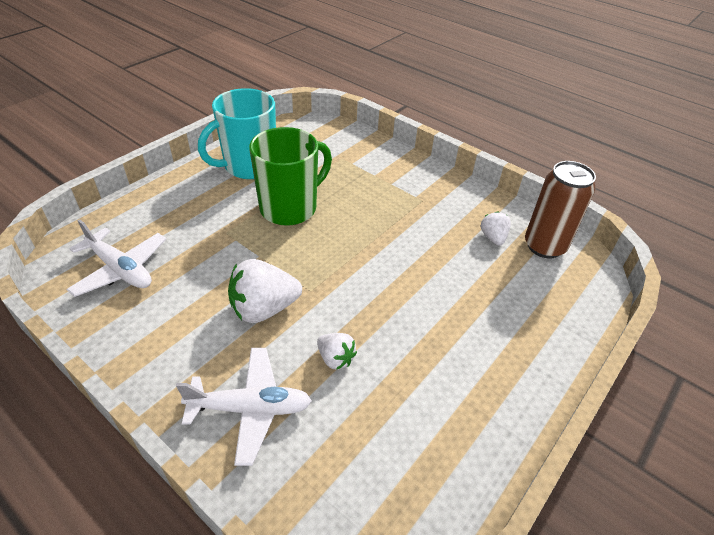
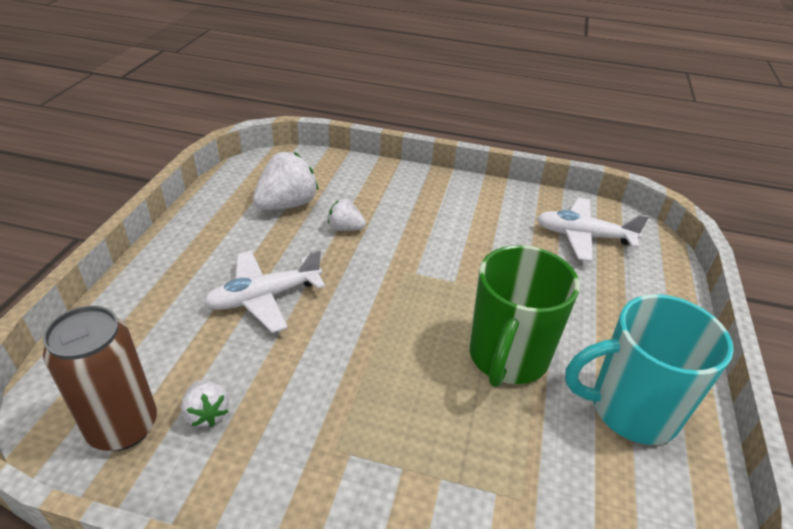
camera: 155 degrees right, 5 degrees down
white plane [176,348,312,466] -> white plane moved to [204,249,325,333]
turquoise mug [198,88,276,179] -> turquoise mug turned 120 degrees counterclockwise [565,294,734,445]
white strawberry [228,259,302,323] -> white strawberry moved to [253,152,318,210]

